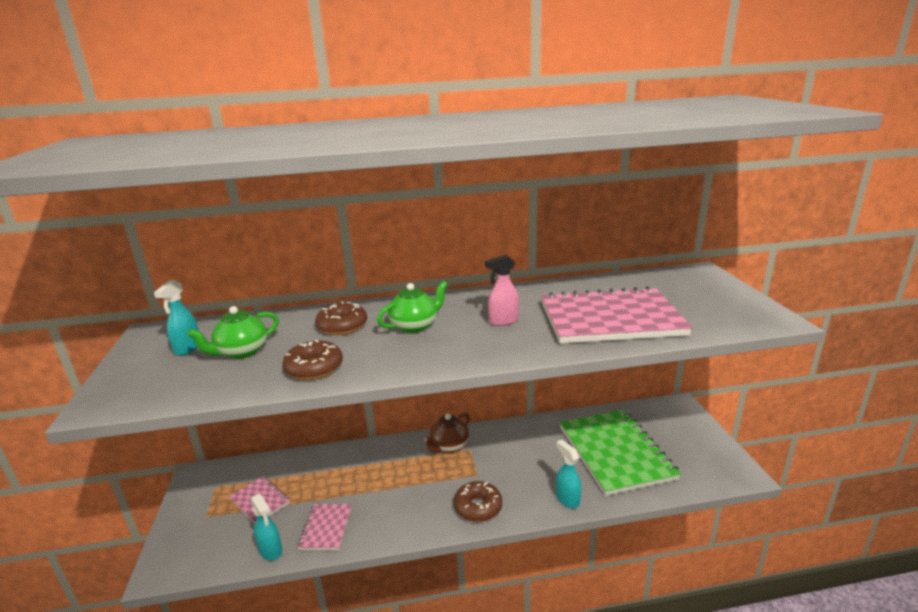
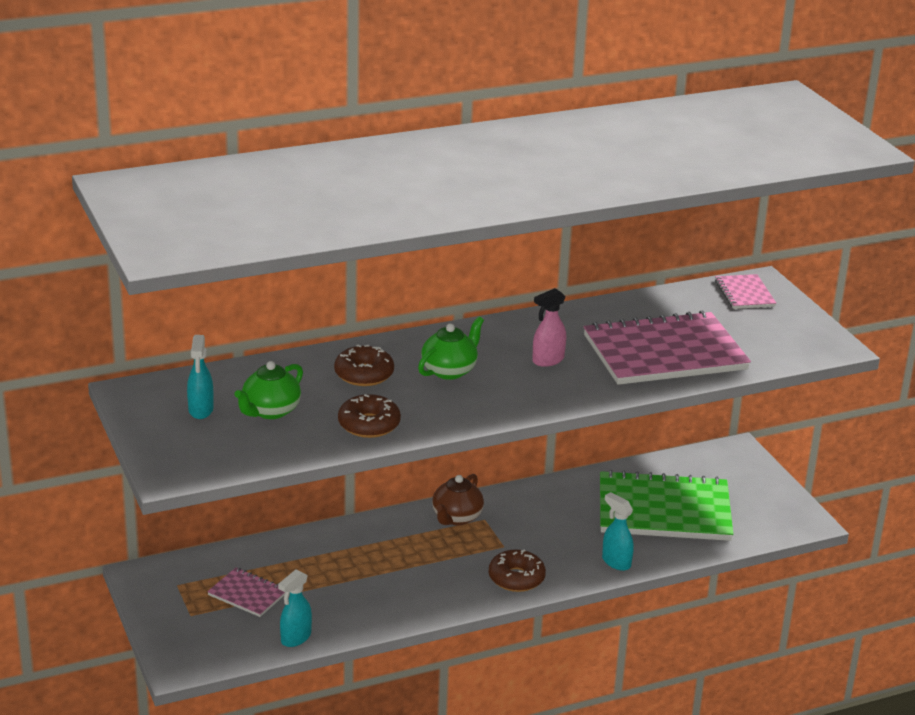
camera: 15 degrees left, 5 degrees up
turquoise spray bottle [251,493,282,560] -> turquoise spray bottle turned 90 degrees clockwise [278,569,312,647]
pink notebook [298,504,352,550] -> pink notebook moved to [715,274,776,309]
green notebook [560,410,681,496] -> green notebook turned 60 degrees counterclockwise [600,470,733,541]

